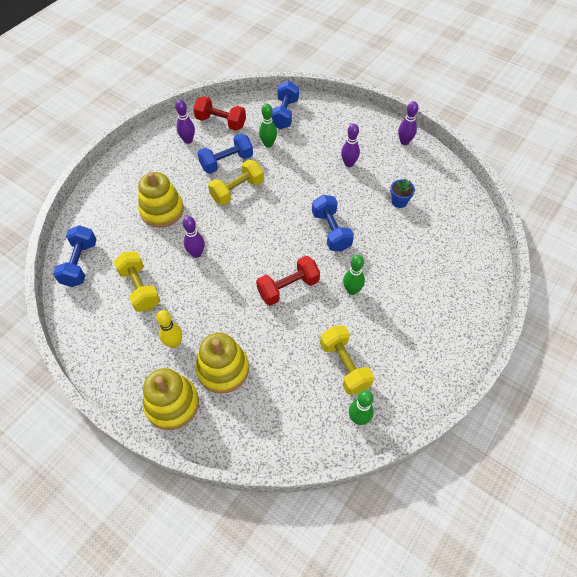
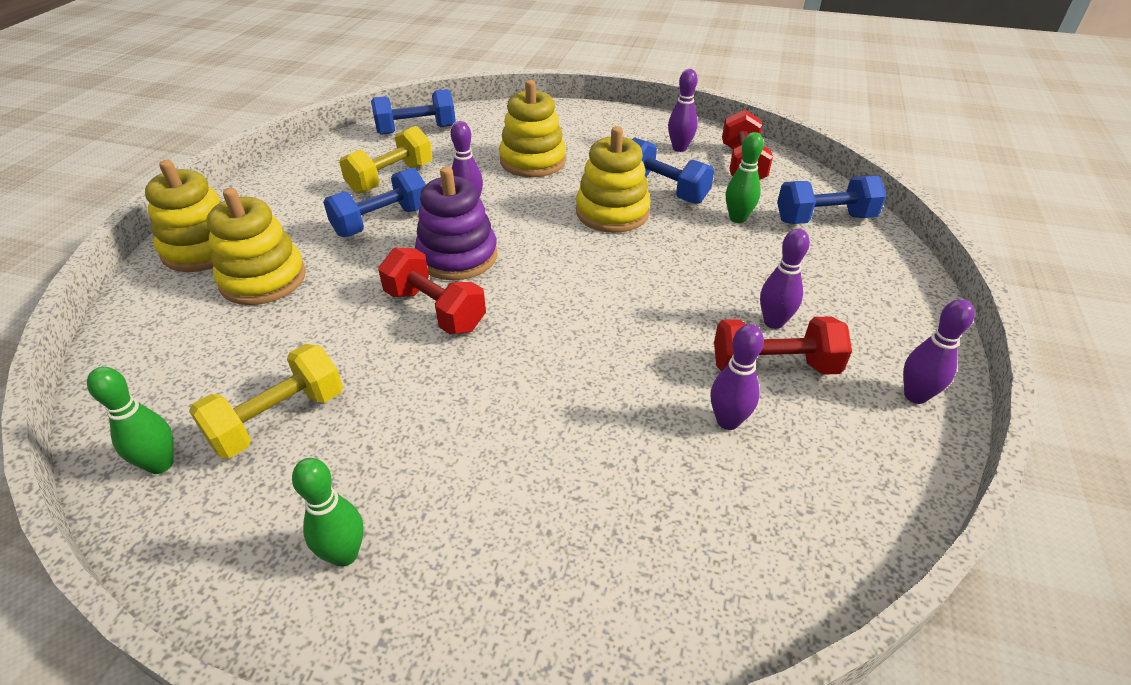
camera: 70 degrees right, 15 degrees down
yellow bowling pin [156,310,182,348] -> none
yellow dumbbell [208,160,264,205] -> yellow stacking toy [576,126,651,233]
blue dumbbell [312,195,354,252] -> blue dumbbell moved to [323,168,426,237]
green bowling pin [343,255,365,295] -> green bowling pin moved to [292,458,364,567]
blue flower pot [390,179,415,208] -> purple bowling pin [711,324,764,430]
none -> purple stacking toy [415,167,498,280]
none -> red dumbbell [714,316,852,375]

